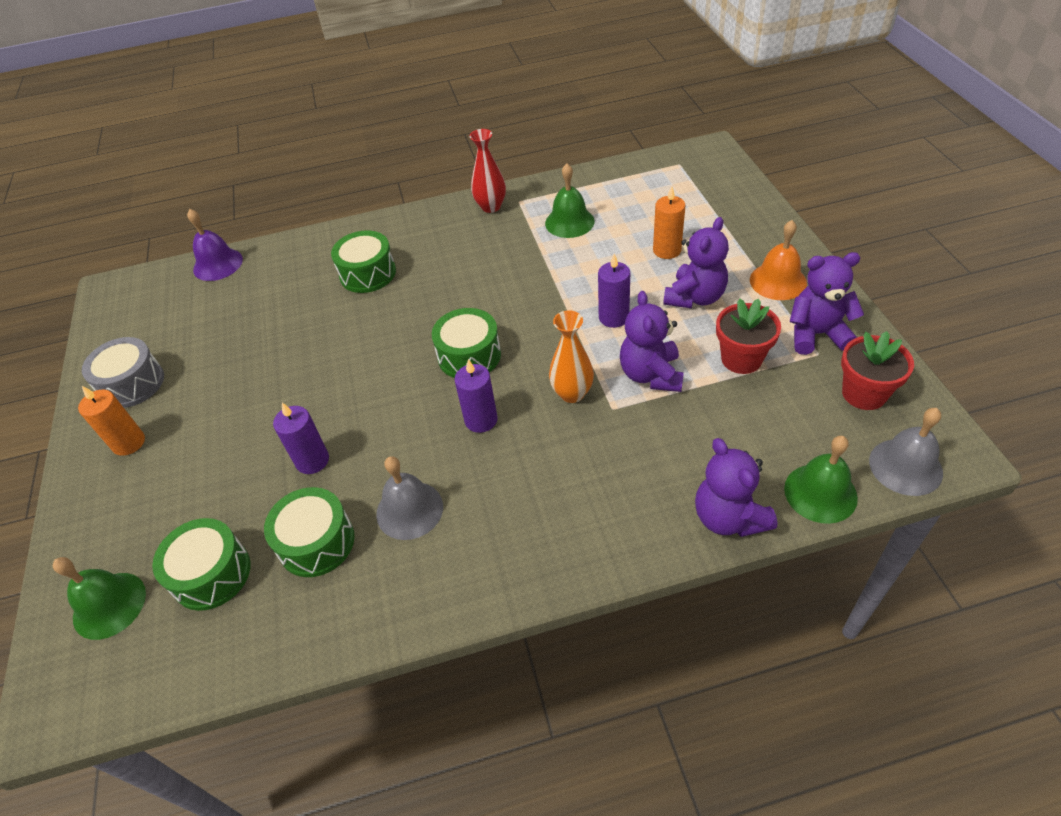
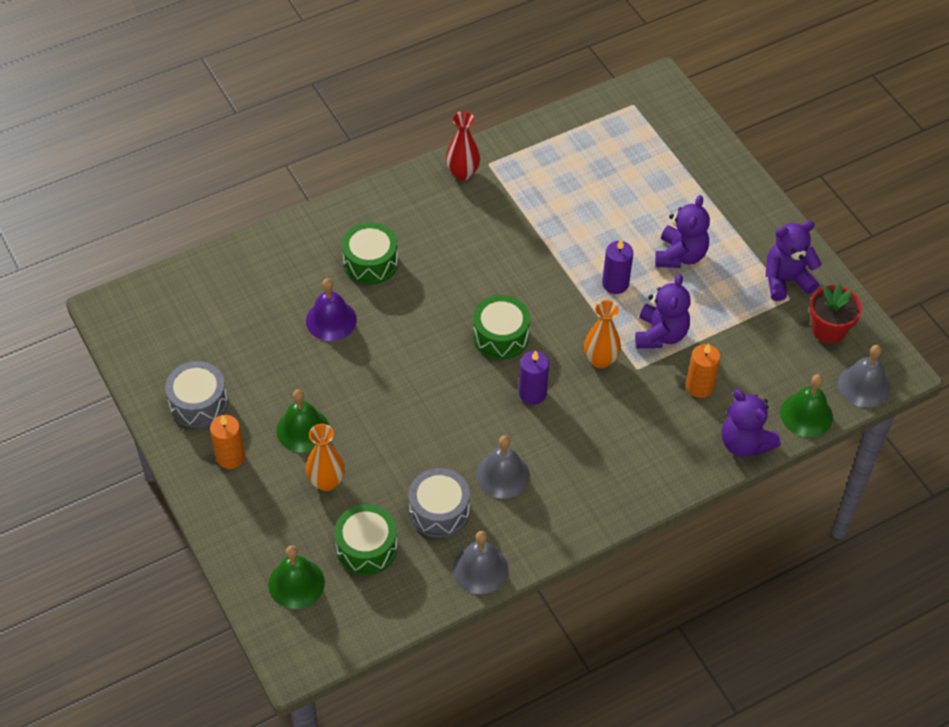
camera: 20 degrees left, 5 degrees up
purple bell [187,209,243,281] -> purple bell moved to [306,278,357,341]
green drum [264,487,355,577] -> grey drum [409,468,470,538]
purple candle [273,403,329,474] -> none
green bell [545,164,595,238] -> green bell moved to [276,389,329,452]
purple teddy bear [620,291,684,392] -> purple teddy bear turned 150 degrees counterclockwise [635,274,690,348]
orange candle [653,186,686,259] -> orange candle moved to [686,344,721,398]
red flower pot [716,299,781,374] -> none
orange bell [750,220,807,300] -> none
none -> orange vase [306,424,345,491]
none -> grey bell [453,531,508,594]

